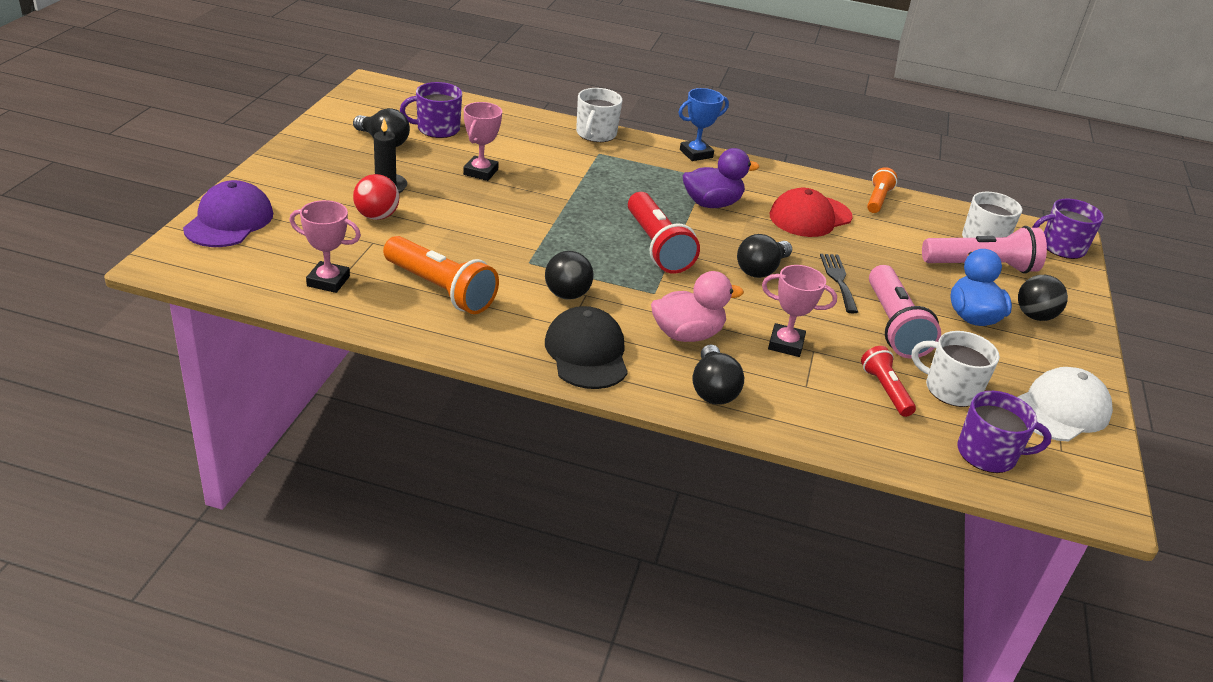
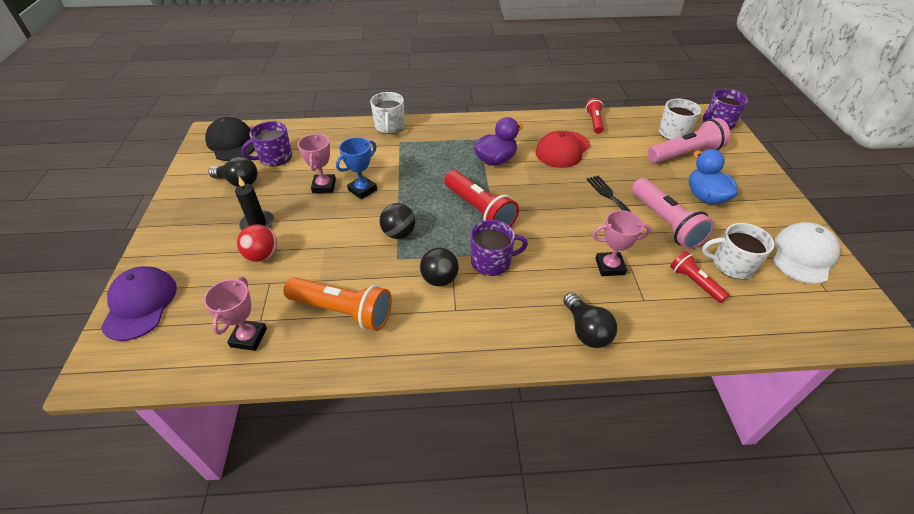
camera: 15 degrees left, 10 degrees up
pink trophy [289,200,361,293] -> pink trophy turned 75 degrees counterclockwise [204,277,267,351]
black cap [545,306,628,389] -> black cap moved to [205,117,255,161]
pink duck [651,271,744,342] -> none
blue trophy [678,88,729,161] -> blue trophy moved to [336,137,377,199]
black light bulb [737,234,792,278] -> none
orange flashlight [867,167,897,213] -> red flashlight [586,98,604,134]
purple mug [958,391,1052,473] -> purple mug moved to [470,220,528,276]
black ball [1018,275,1068,321] -> black ball moved to [379,203,415,239]

